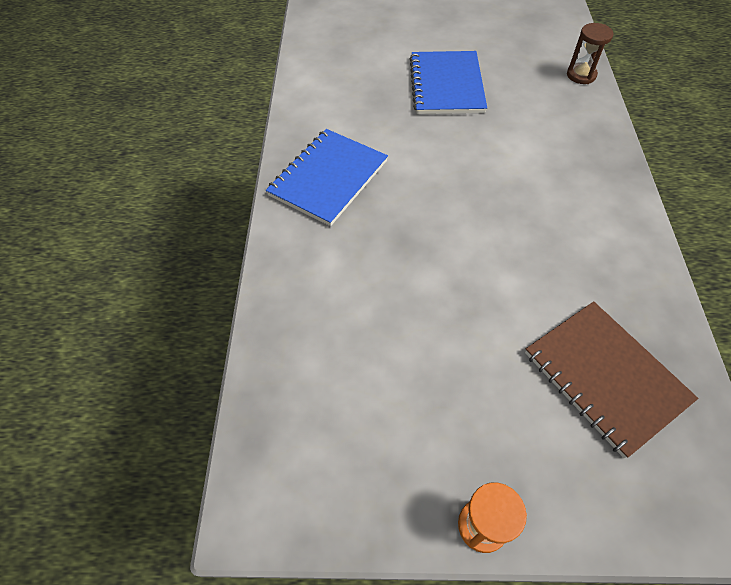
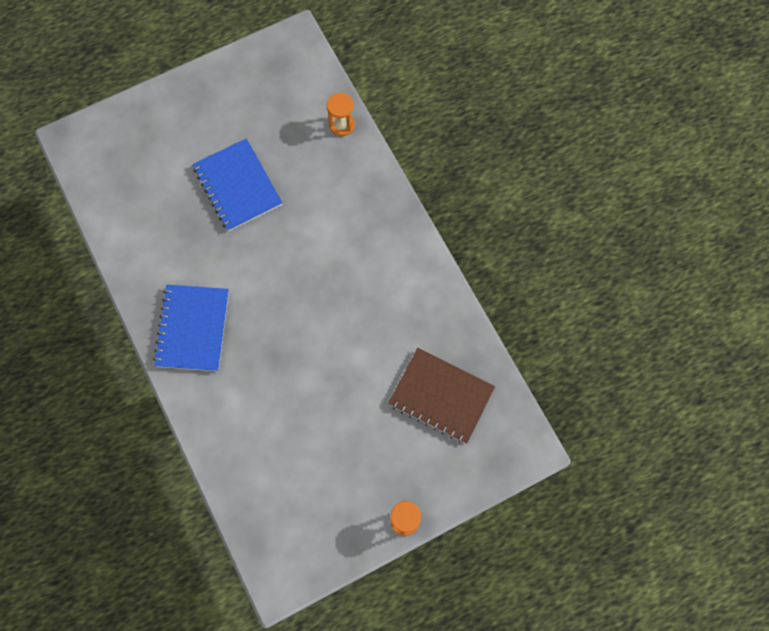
camera: 30 degrees left, 15 degrees up
brown hourglass [567,23,614,84] -> orange hourglass [327,93,355,136]

